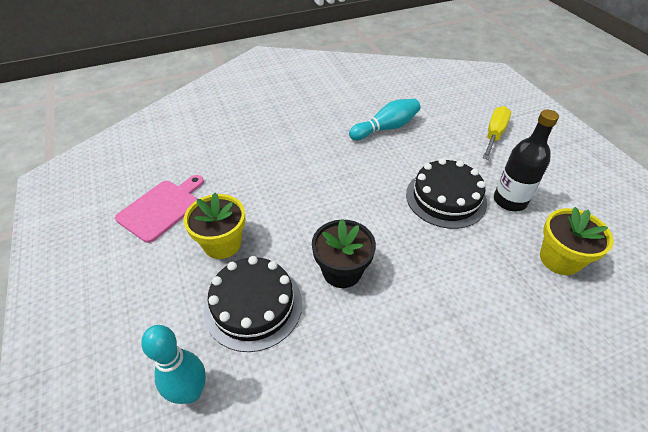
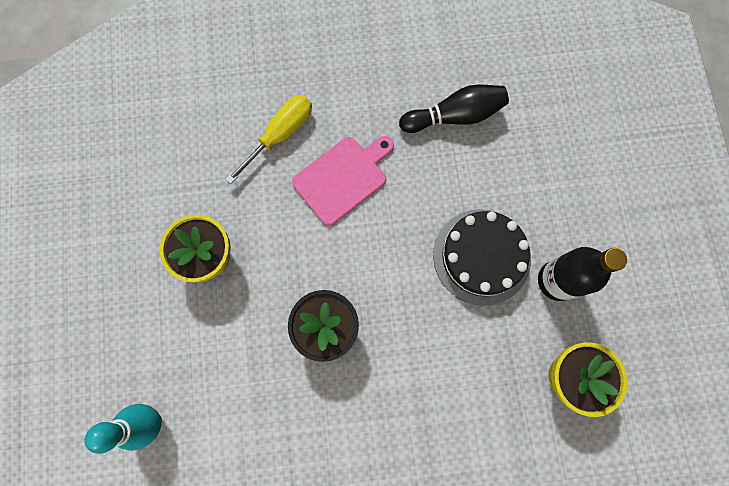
camera: 15 degrees right, 30 degrees up
pink cutting board [115,175,204,243] -> pink cutting board moved to [292,136,394,226]
black cake [204,256,302,352] -> none
turquoise bowling pin [349,99,421,140] -> black bowling pin [399,85,509,133]
yellow screwdriver [482,106,511,160] -> yellow screwdriver moved to [225,95,312,184]

